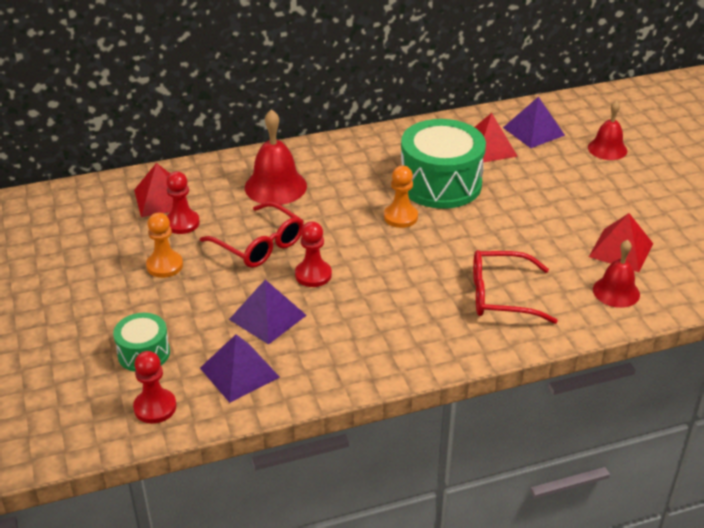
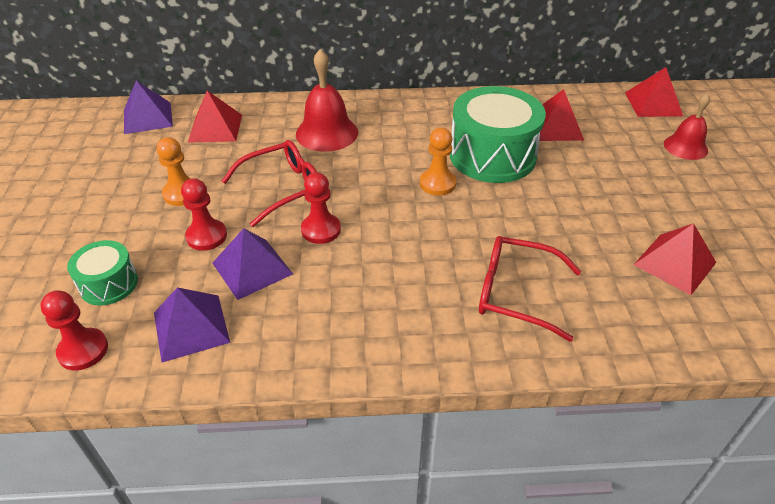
camera: 15 degrees right, 5 degrees up
red pawn [166,171,200,234] -> red pawn moved to [181,178,227,251]
red glasses [200,202,304,268] -> red glasses turned 90 degrees counterclockwise [221,140,317,227]
purple pyramid [503,97,565,148] -> purple pyramid moved to [124,80,173,134]
red bell [593,240,640,308] -> none
none -> red pyramid [625,67,683,117]

